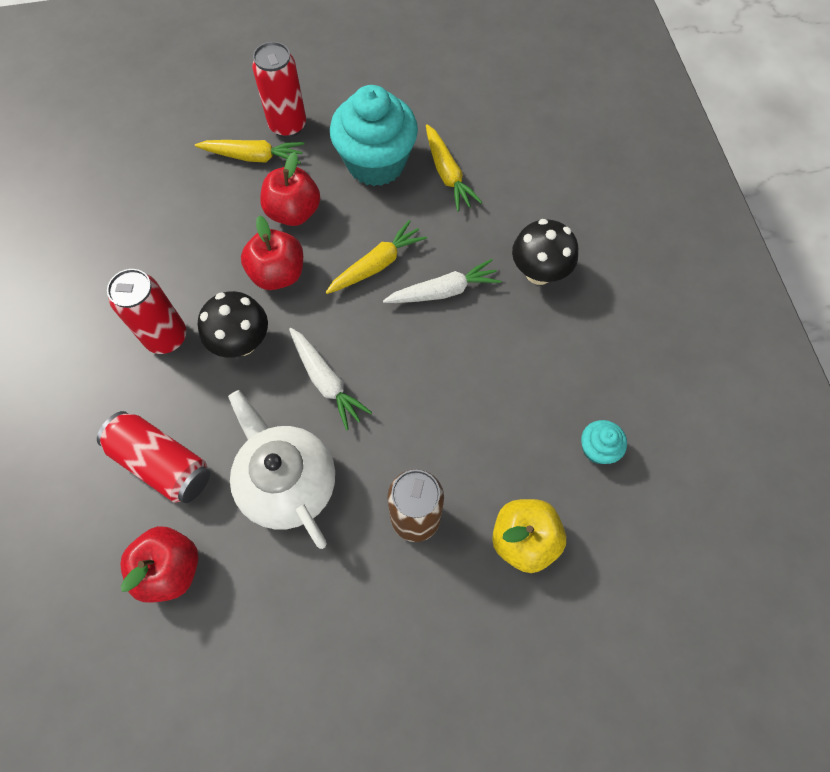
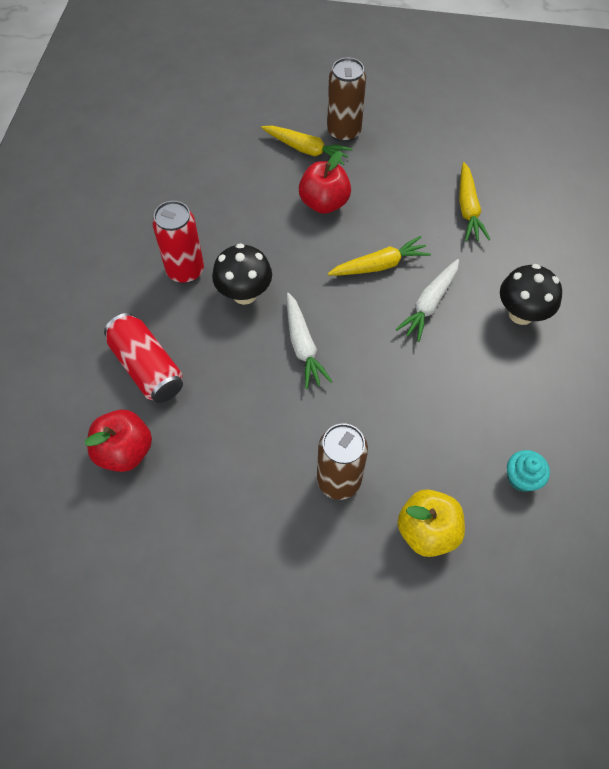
camera: 20 degrees right, 5 degrees down
white teapot [228,390,335,549] -> none
red apple [241,215,303,290] -> none
red can [252,42,306,138] -> brown can [327,57,366,142]
turquoise cupcake [330,85,418,186] -> none
white carrot [383,259,501,303] -> white carrot turned 120 degrees clockwise [396,259,459,342]

